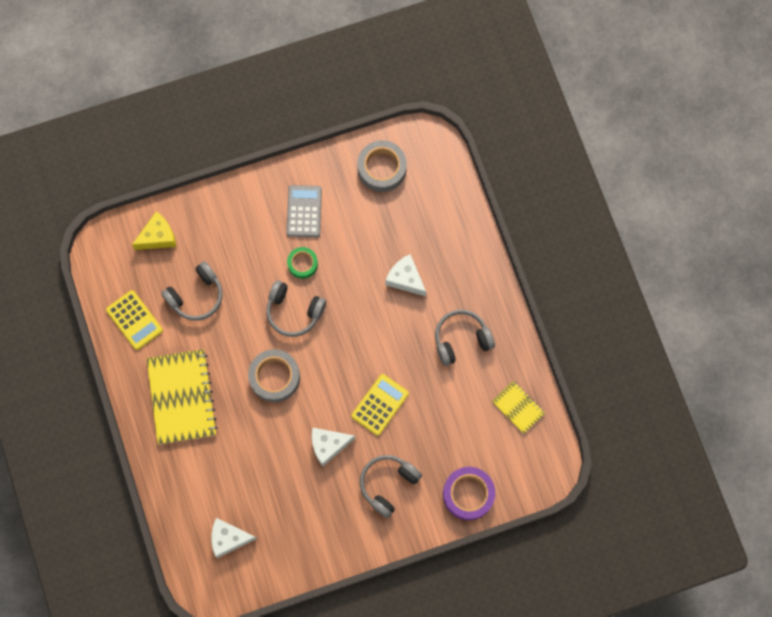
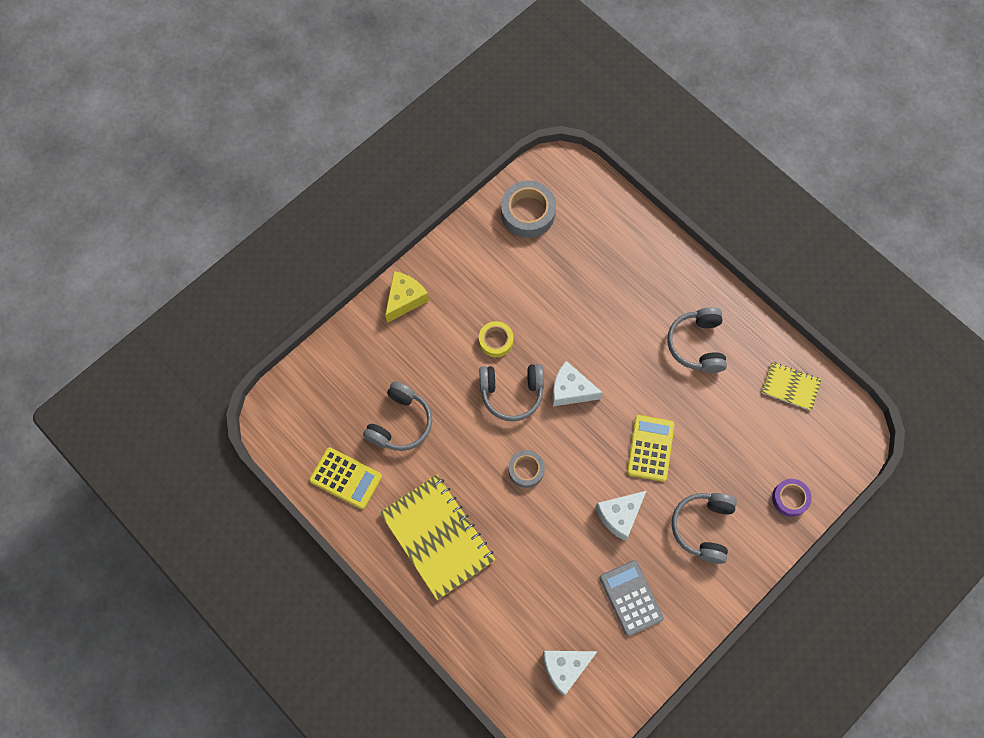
camera: 25 degrees left, 5 degrees down
yellow cheese [132,211,176,250] -> yellow cheese moved to [385,271,429,323]
grey tape [248,349,300,402] -> grey tape [508,450,545,488], size x0.61
grey calculator [286,185,322,237] -> grey calculator moved to [600,560,664,636]
green tape [287,247,318,279] -> yellow tape [479,321,513,357]
white cheese [385,254,426,297] -> white cheese moved to [552,361,603,406]
grey headphones [435,310,495,366] -> grey headphones turned 45 degrees counterclockwise [667,307,727,373]
purple tape [443,467,495,520] -> purple tape [772,479,812,517], size x0.61

